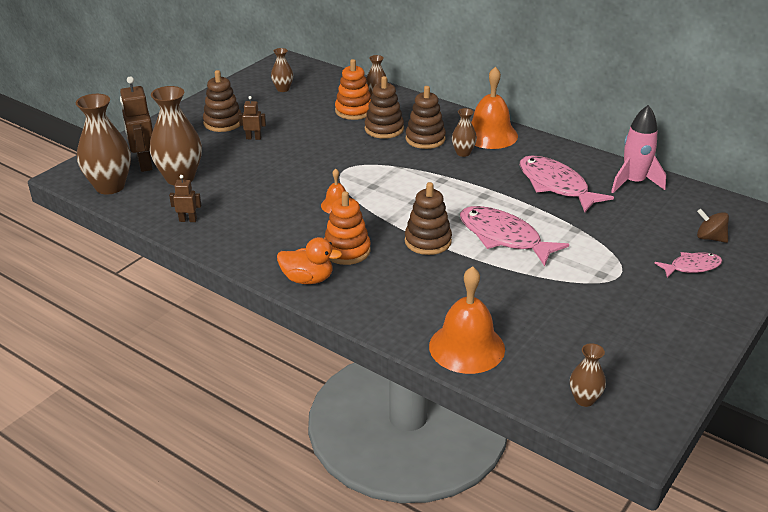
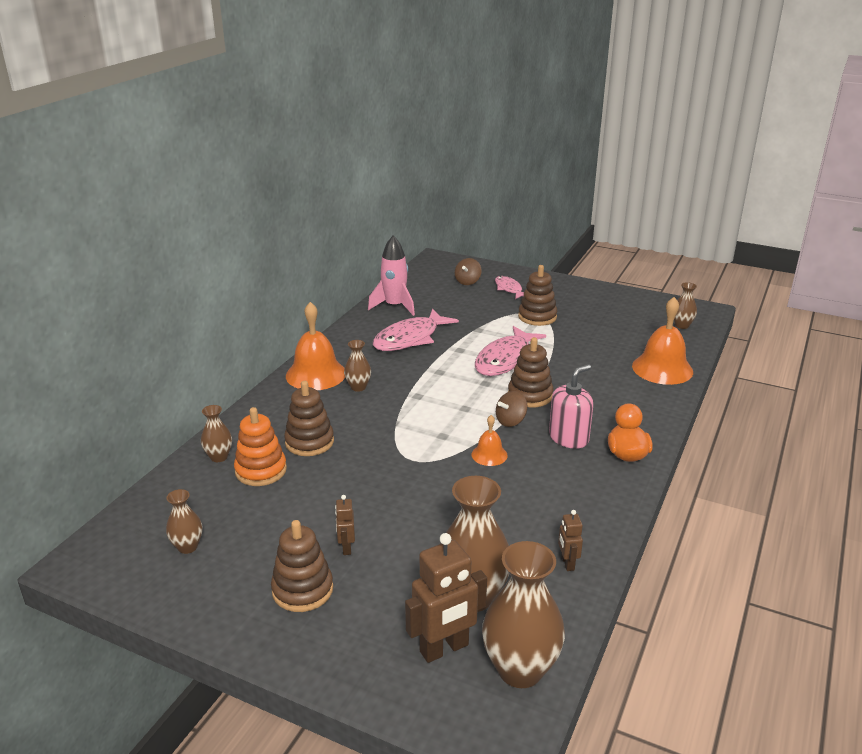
camera: 100 degrees left, 5 degrees down
orange stacking toy [324,191,371,265] -> pink soap dispenser [549,364,593,449]
brown stacking toy [406,86,446,149] -> brown stacking toy moved to [518,265,557,326]
none -> brown spinning top [496,391,527,427]

